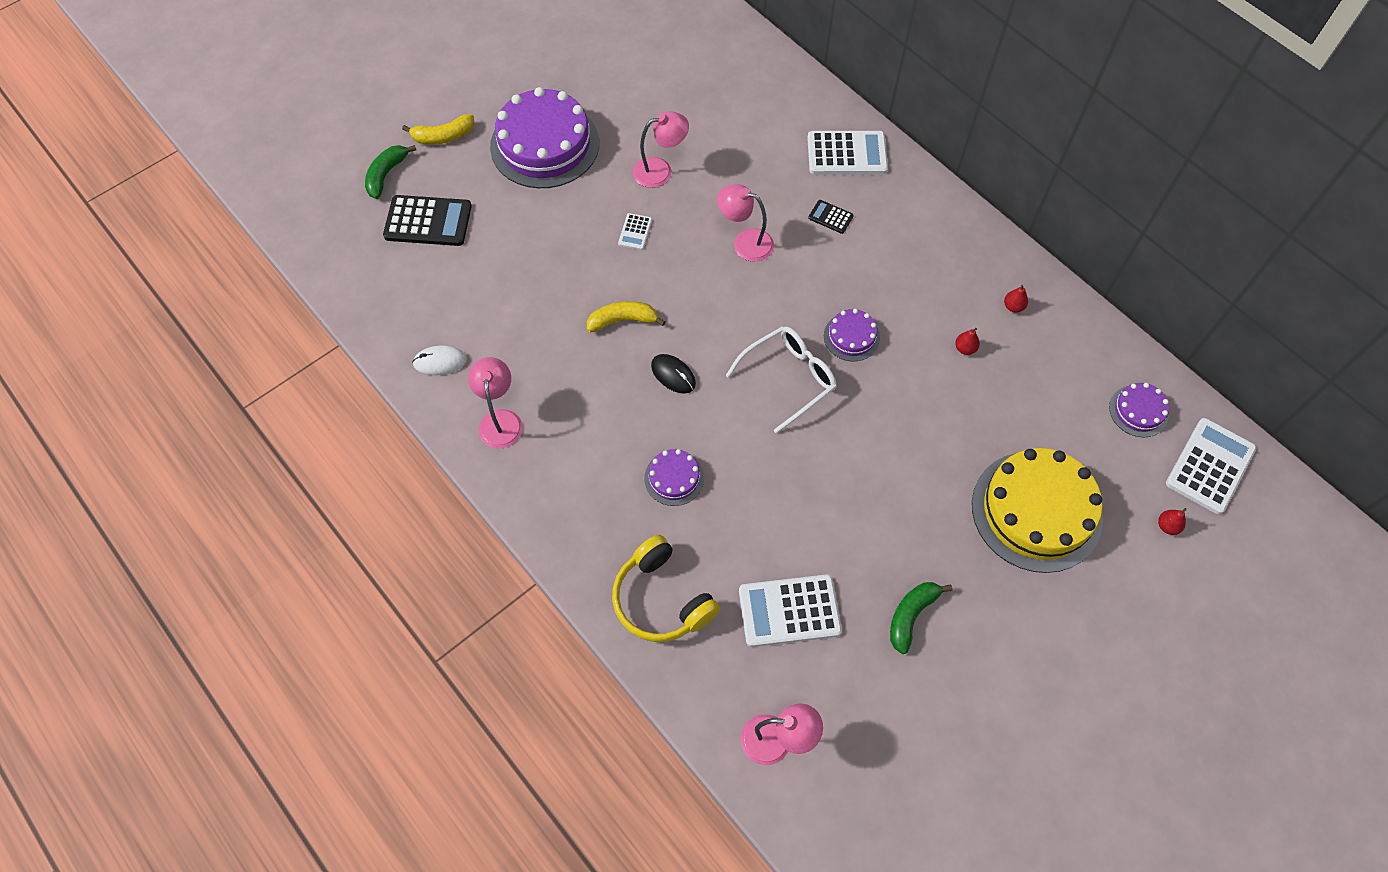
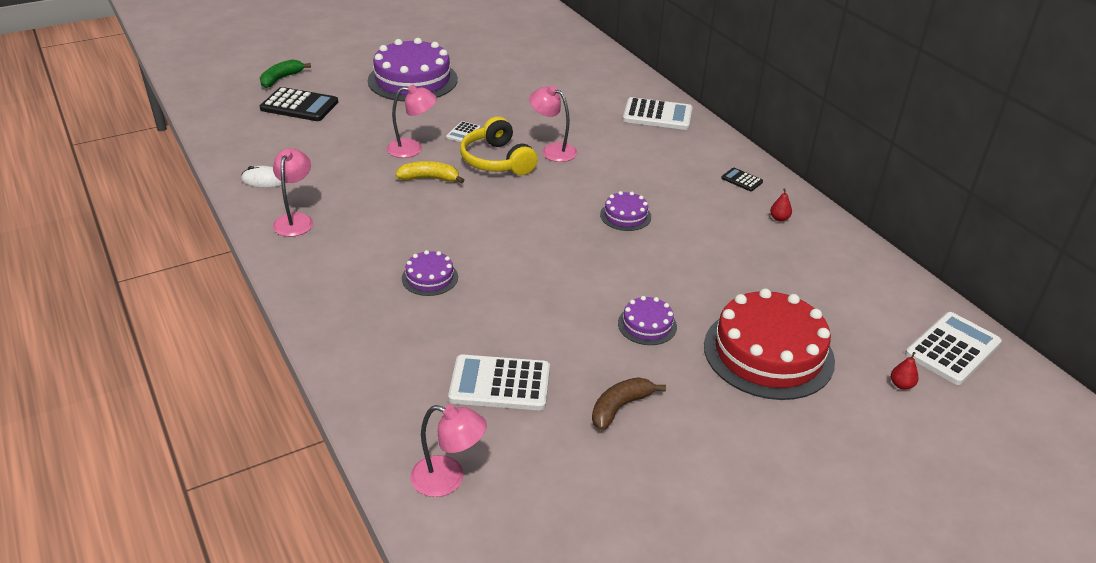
camera: 10 degrees right, 25 degrees down
yellow banana [402,114,474,145] -> none
yellow headphones [612,535,720,642] -> yellow headphones moved to [460,116,538,175]
pink lamp [633,111,689,188] -> pink lamp moved to [387,85,437,158]
black mouse [651,354,696,394] -> none
white glasses [726,326,837,434] -> none
black calculator [808,200,854,234] -> black calculator moved to [721,168,763,191]
green banana [890,582,953,654] -> brown banana [592,377,666,431]
red pear [955,328,980,355] -> none
yellow cake [972,448,1103,573] -> red cake [704,288,835,400]
purple cake [1109,383,1169,437] -> purple cake moved to [618,296,677,345]

